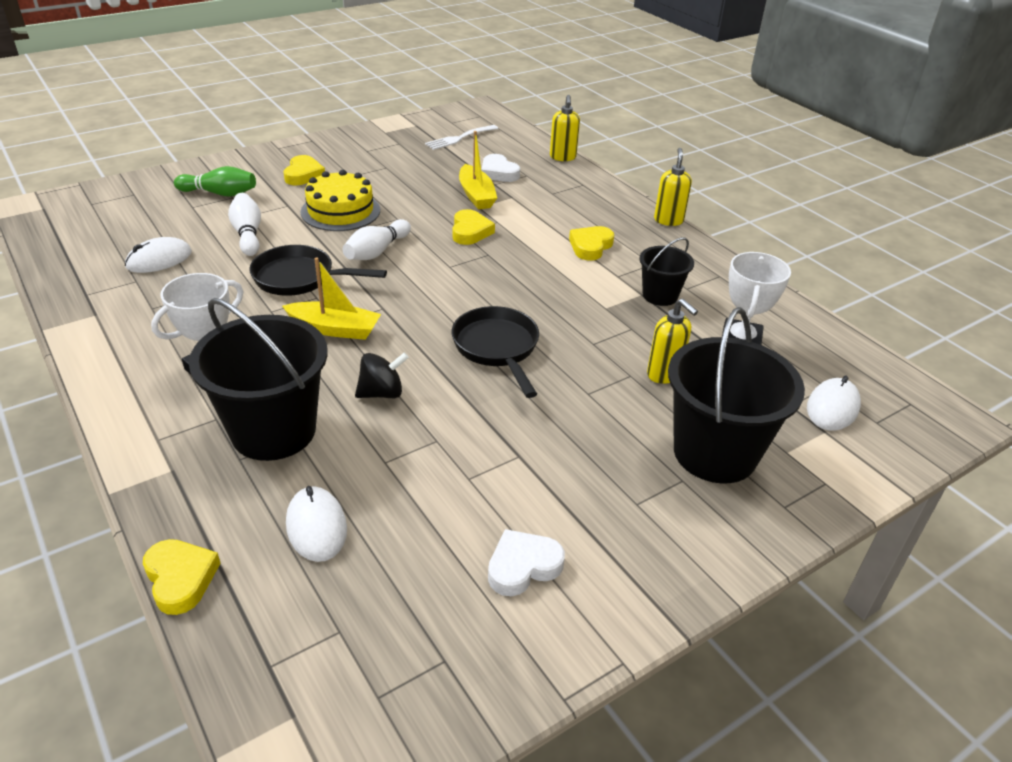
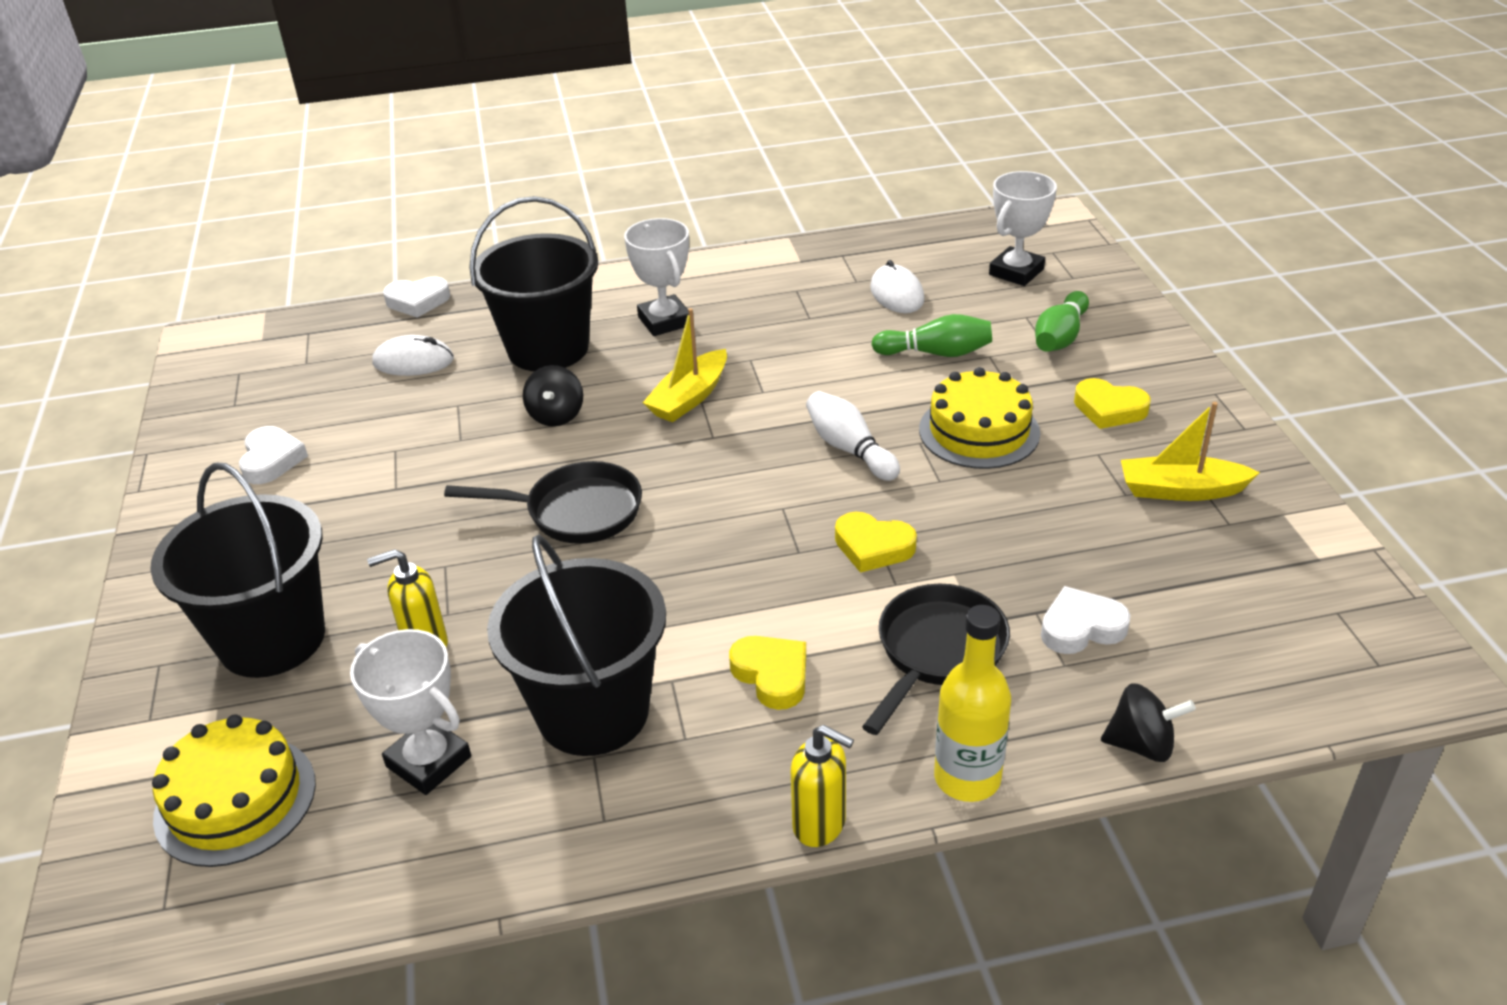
camera: 115 degrees right, 0 degrees up
yellow heart [143,539,221,615] -> white heart [383,277,450,318]
white bowling pin [228,193,261,256] -> green bowling pin [871,314,992,357]
black pan [249,245,387,296] -> black pan moved to [862,584,1010,735]
white fork [425,125,498,150] -> none
yellow boat [459,131,497,209] -> yellow boat moved to [1121,402,1260,501]
yellow soap dispenser [550,95,580,161] -> black spinning top [1101,683,1196,762]
black bucket [639,237,694,306] -> black bucket [487,535,666,756], size x1.88
white mouse [807,376,861,431] -> yellow cake [152,714,316,867]
none -> yellow bottle [934,605,1011,802]
none -> white trophy [989,171,1057,286]

